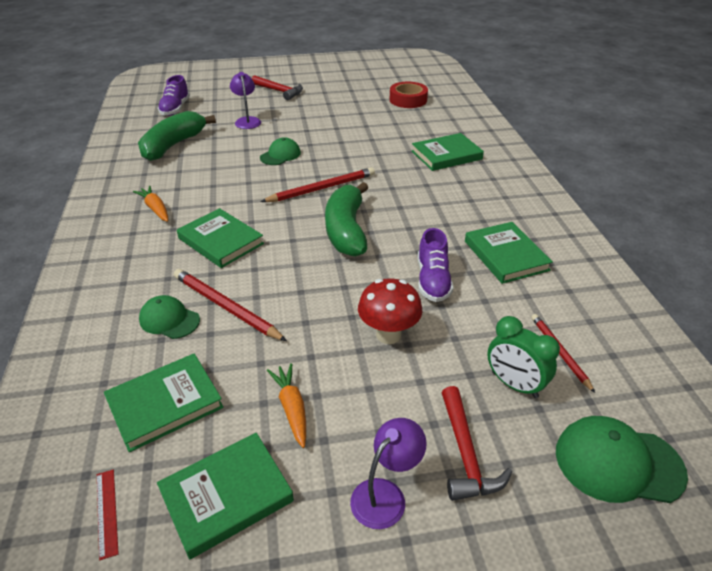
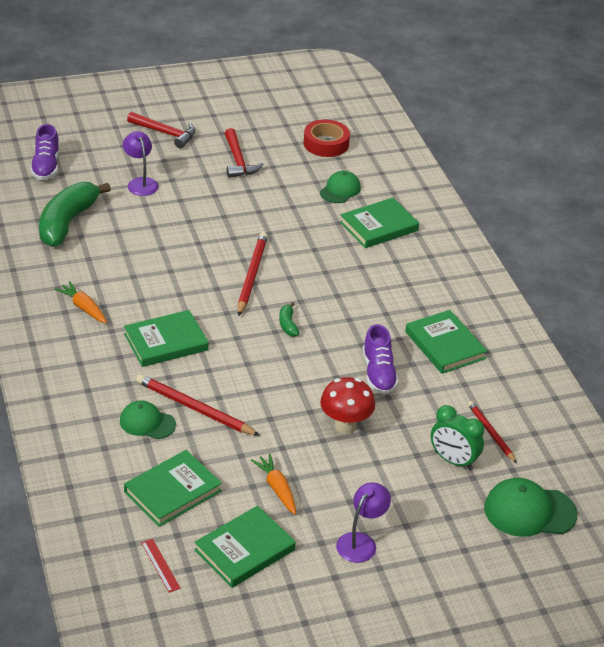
camera: 10 degrees left, 0 degrees up
green book [177,208,264,268] -> green book turned 60 degrees counterclockwise [124,310,208,367]
green cap [260,137,301,165] -> green cap moved to [320,171,361,203]
red pencil [261,167,375,202] -> red pencil turned 45 degrees counterclockwise [238,232,268,316]
green banana [325,182,368,257] -> green banana [279,302,299,337], size x0.42
red hammer [442,386,512,501] -> red hammer moved to [224,128,264,178]

